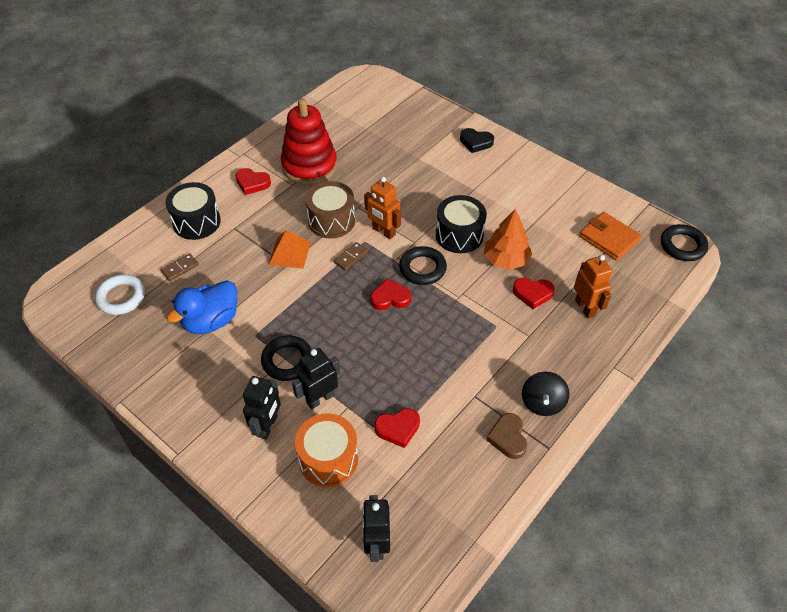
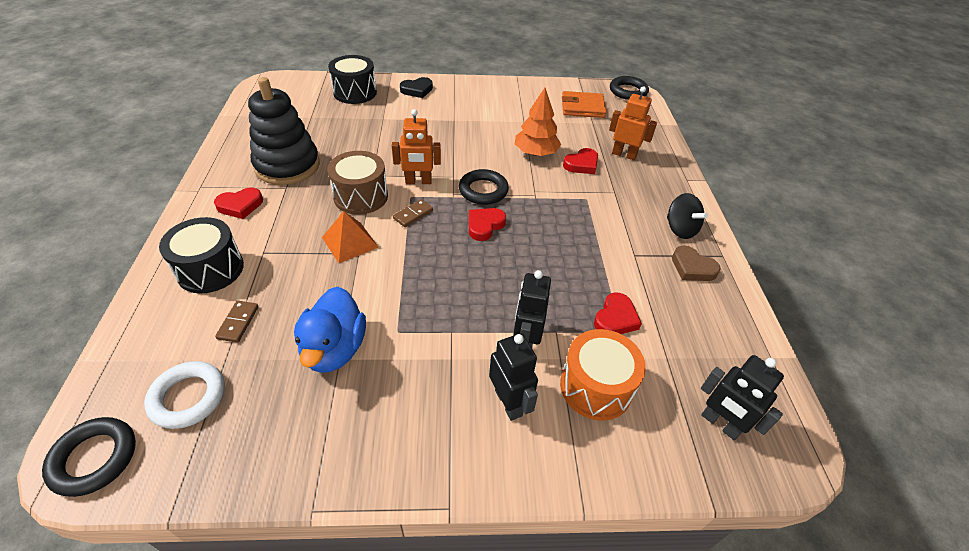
camera: 45 degrees left, 5 degrees down
black ring [261,336,312,381] -> black ring moved to [42,417,136,497]
red stacking toy [281,98,337,185] -> black stacking toy [248,77,320,185]
brown domino [334,242,368,271] -> brown domino turned 45 degrees clockwise [393,199,433,227]
black drum [436,195,487,253] -> black drum moved to [328,55,377,104]

